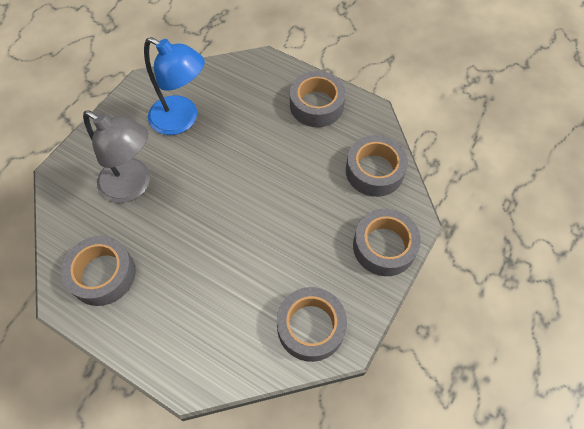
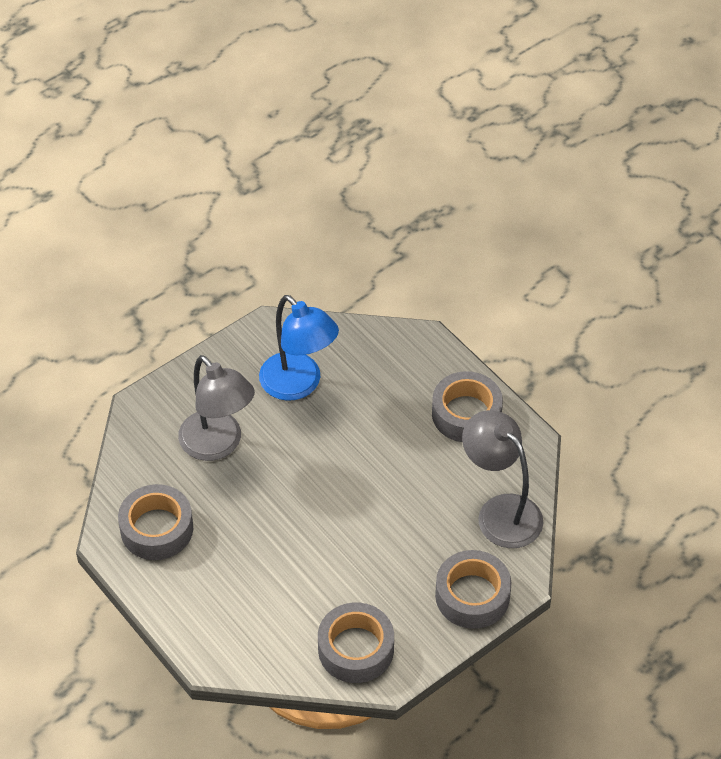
camera: 20 degrees right, 10 degrees down
grey tape [346,135,408,197] -> grey lamp [462,410,543,548]

